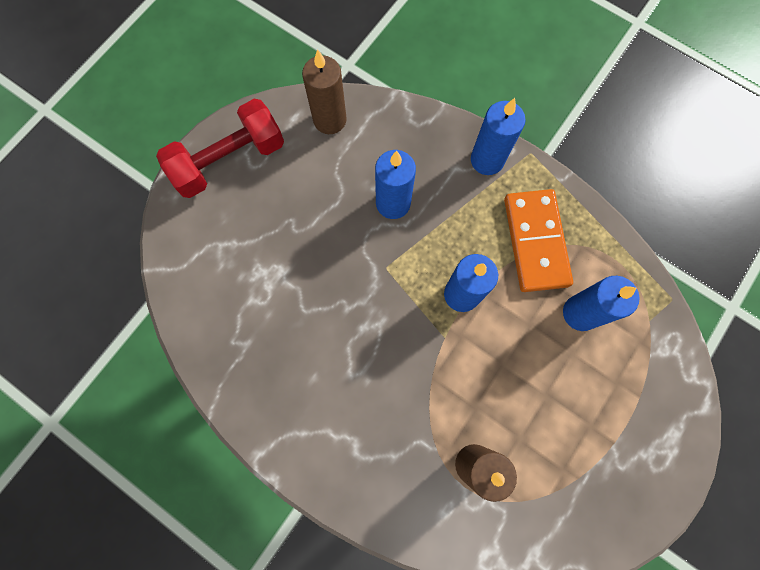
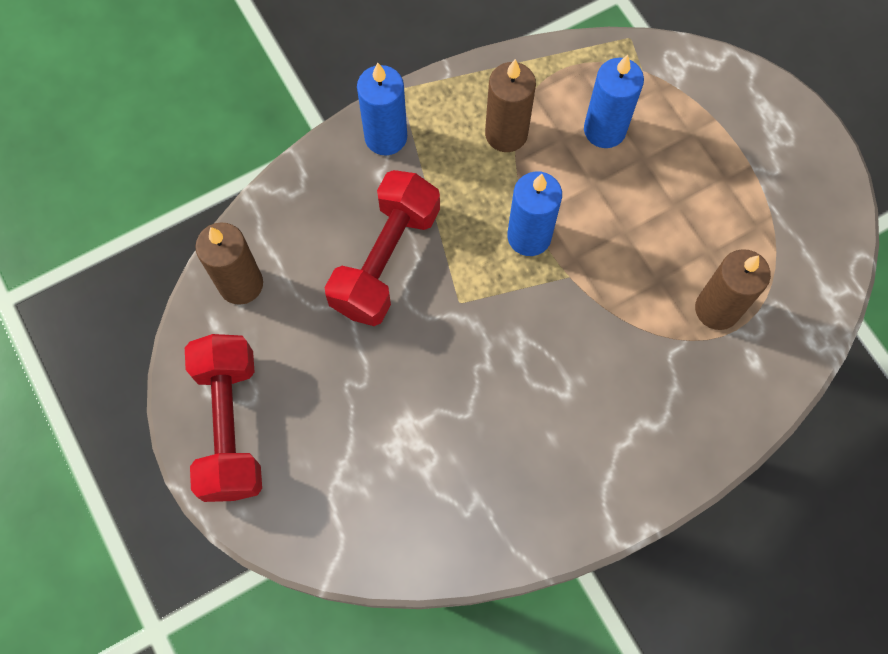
camera: 65 degrees left, 5 degrees down
blue candle [375,150,416,219] -> red dumbbell [325,170,440,326]
orange domino [504,189,573,292] -> brown candle [485,59,536,152]

